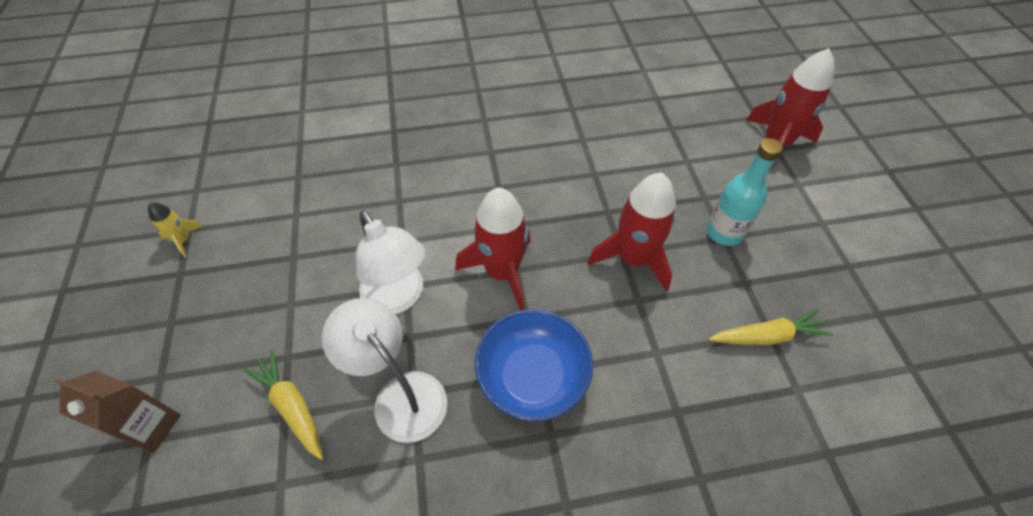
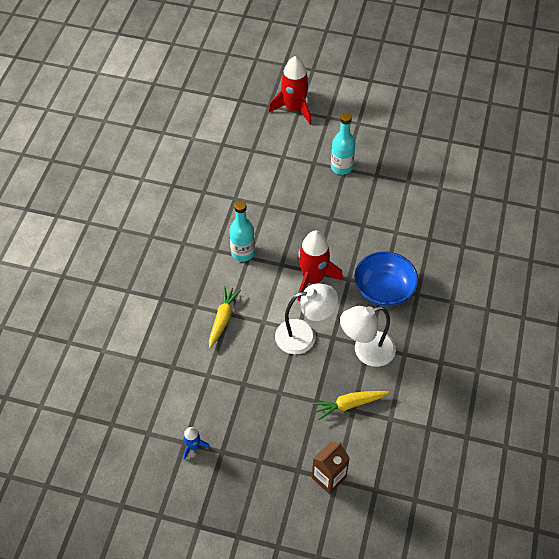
camera: 65 degrees left, 0 degrees up
yellow rocket [148,203,203,257] -> blue rocket [183,427,210,459]
red rocket [587,173,676,291] -> none
yellow carrot [709,309,833,345] -> yellow carrot moved to [209,286,241,348]
none -> turquoise bottle [229,200,255,262]

